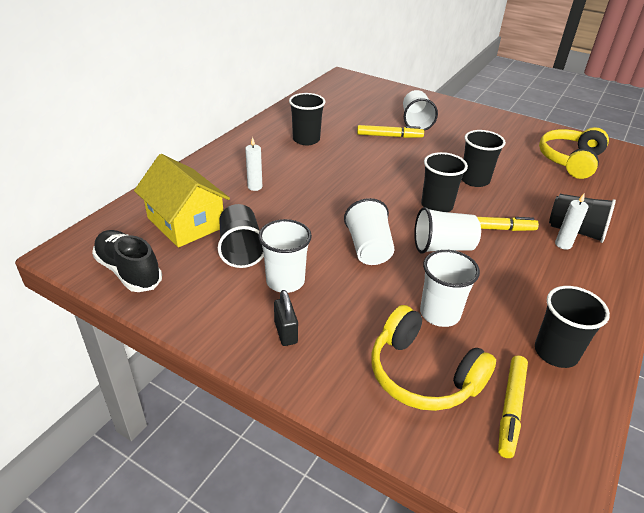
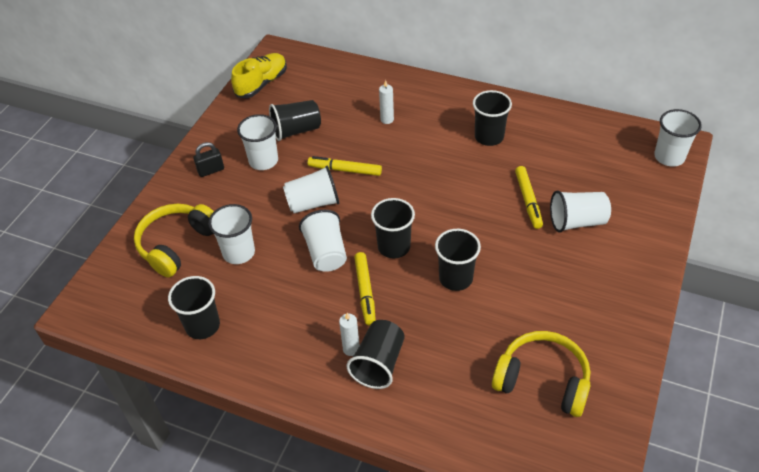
camera: 85 degrees right, 10 degrees up
black shoe [92,230,162,292] -> yellow shoe [231,53,287,98]
yellow house [134,154,230,248] -> none
yellow marker [498,355,528,458] -> yellow marker moved to [307,156,382,176]
none -> white cup [654,109,702,166]

